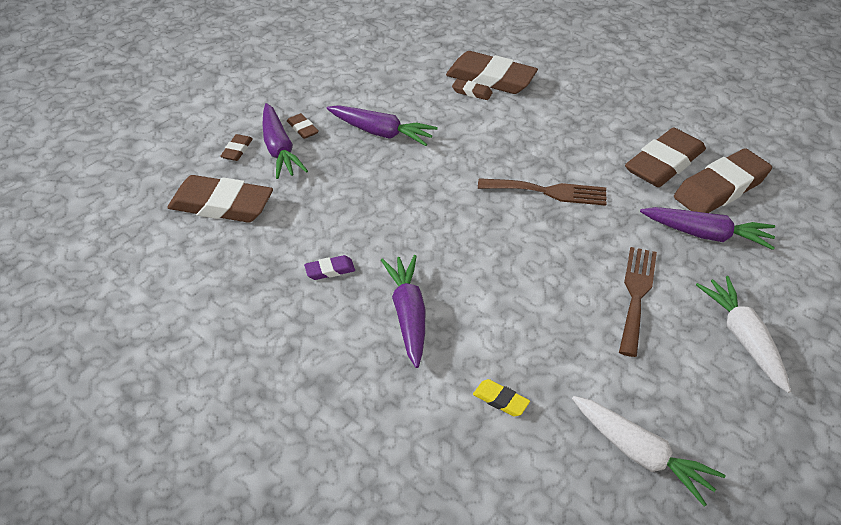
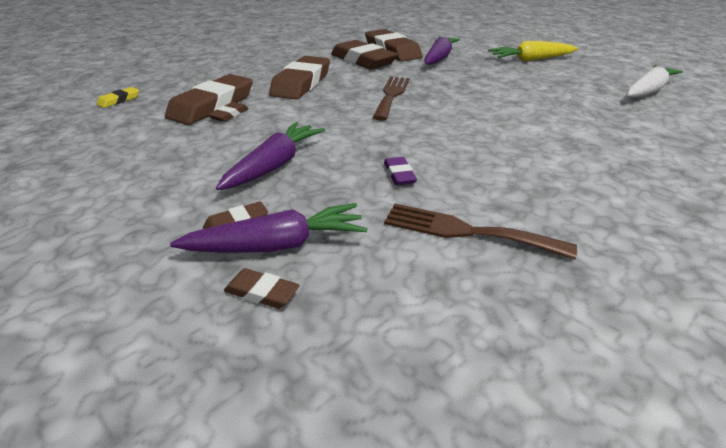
camera: 85 degrees left, 10 degrees down
brown eraser [167,175,273,223] -> brown eraser moved to [269,56,330,99]
purple eraser [304,255,355,280] -> purple eraser moved to [384,157,417,185]
purple carrot [381,255,425,368] -> none
yellow eraser [473,379,530,417] -> yellow eraser moved to [97,87,139,108]
brown fork [619,247,657,357] -> brown fork moved to [384,204,577,259]
white carrot [696,276,791,393] -> yellow carrot [488,41,578,62]

